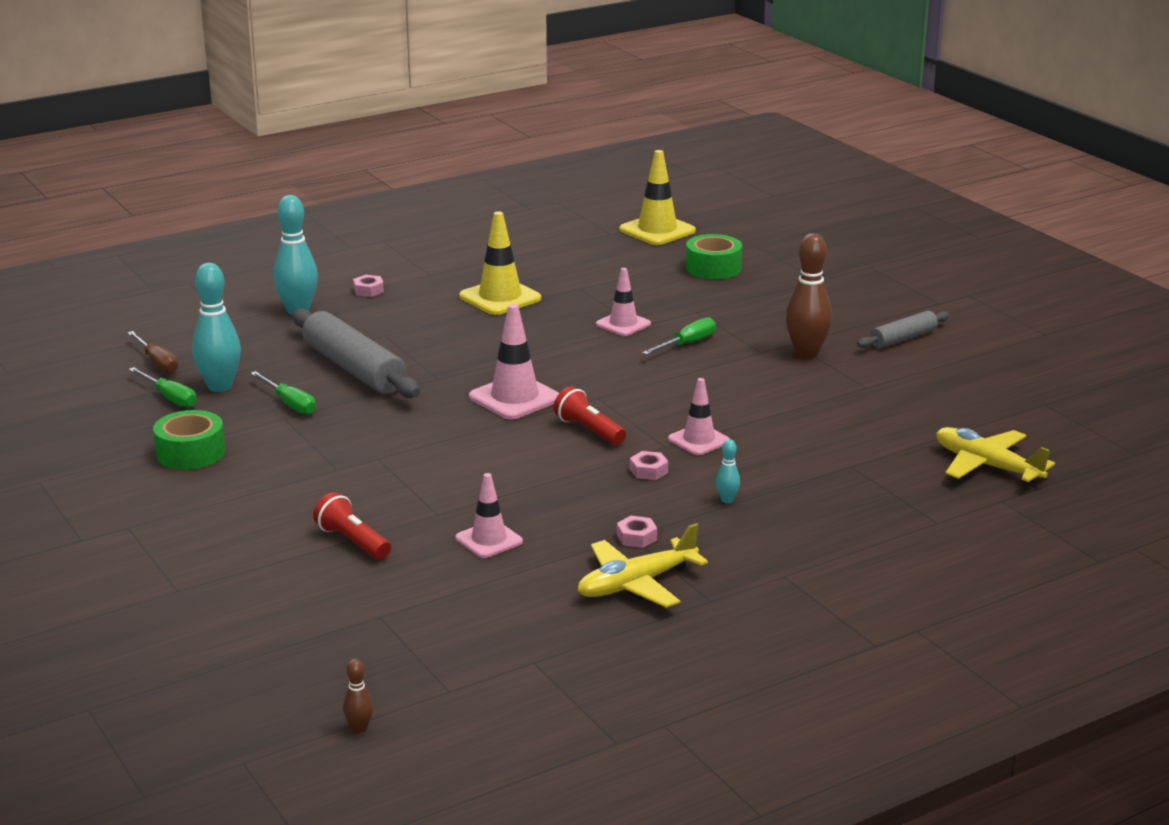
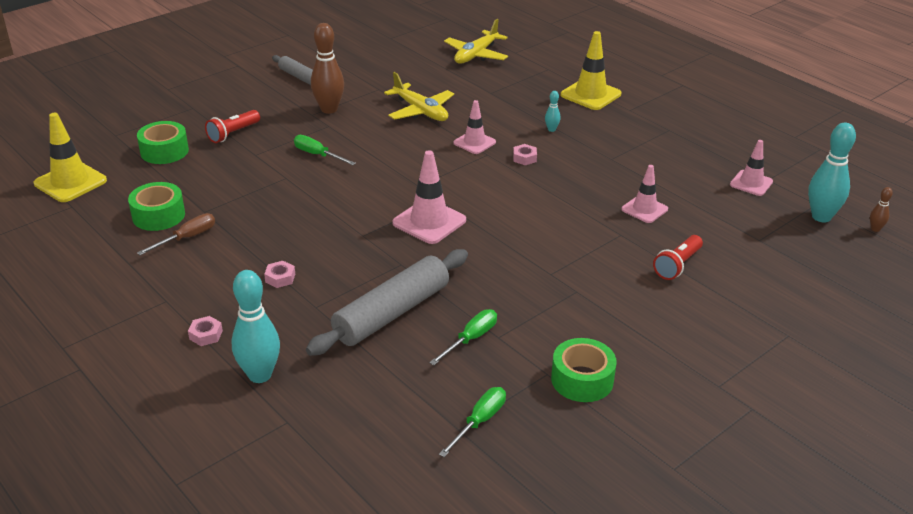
camera: 100 degrees left, 10 degrees up
brown screwdriver [127,331,178,373] -> brown screwdriver moved to [137,213,215,255]
turquoise bowling pin [192,263,241,392] -> turquoise bowling pin moved to [808,123,856,222]
yellow traffic cone [459,212,541,315] -> yellow traffic cone moved to [561,31,621,110]
red flashlight [553,386,626,445] -> red flashlight moved to [205,110,260,143]
yellow plane [578,523,708,608] -> yellow plane moved to [384,72,454,121]
pink traffic cone [596,268,651,336] -> pink traffic cone moved to [730,140,773,196]
pink nut [617,516,657,548] -> pink nut moved to [264,261,295,288]
none -> green tape [128,182,185,231]

